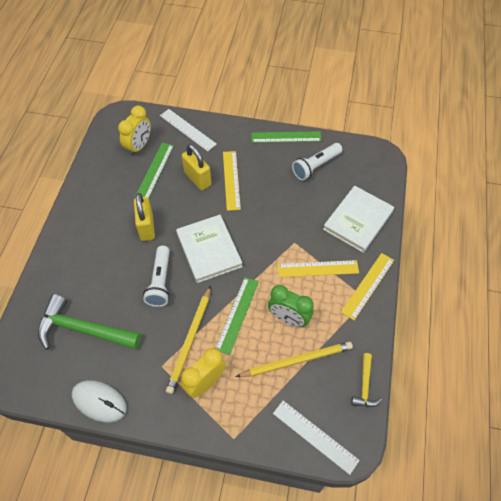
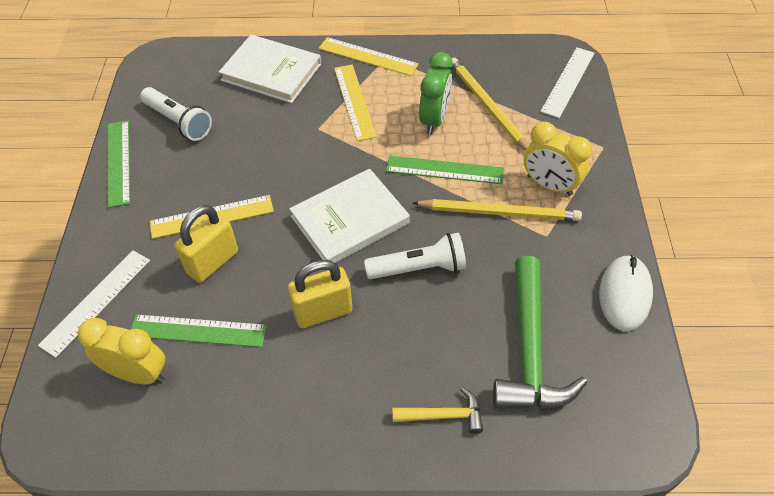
camera: 100 degrees left, 5 degrees down
yellow hammer [351,353,382,407] -> yellow hammer moved to [392,387,483,434]

